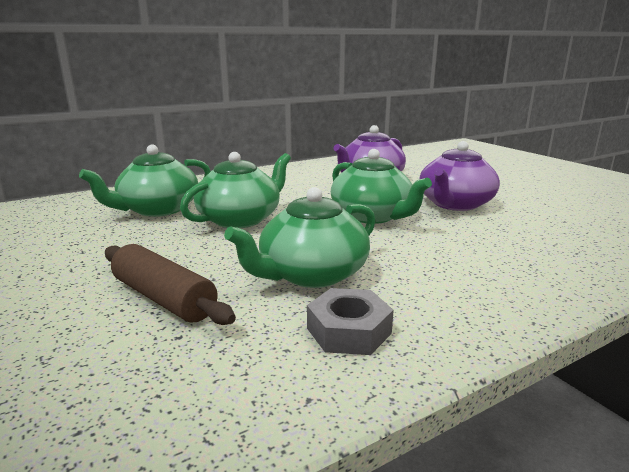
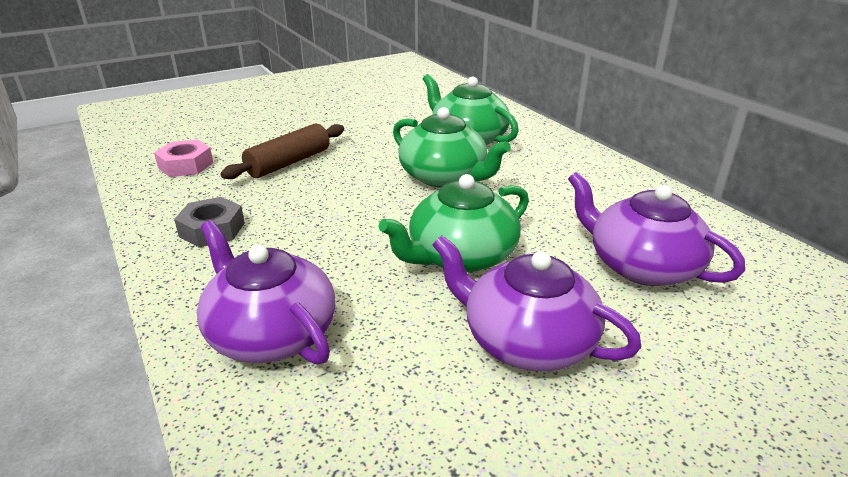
camera: 90 degrees right, 10 degrees up
green teapot [224,187,376,288] -> none
none -> pink nut [154,140,213,177]
none -> purple teapot [197,220,336,365]

